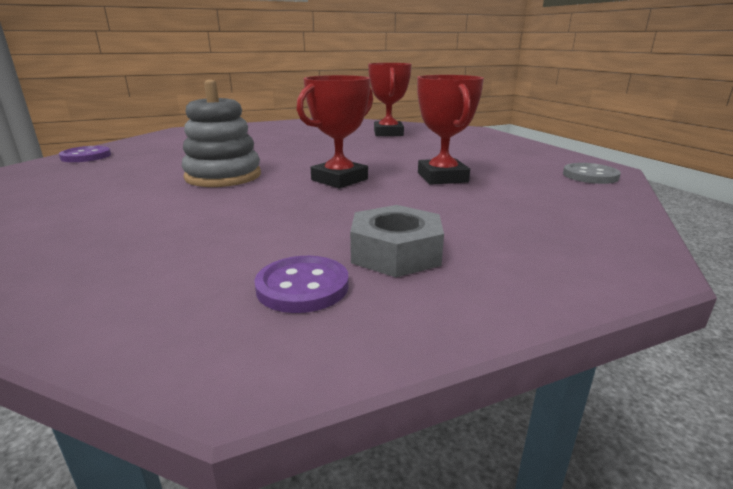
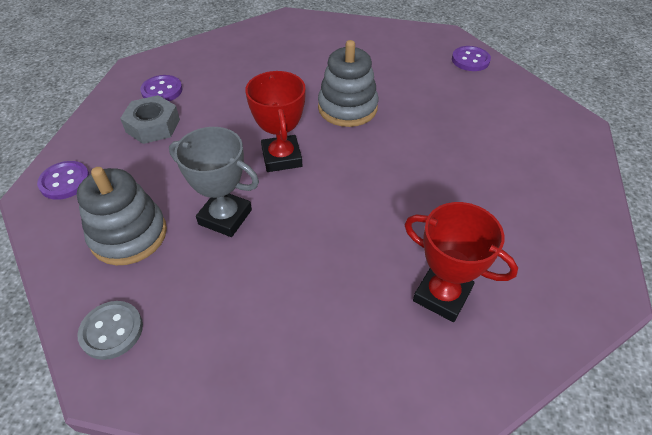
camera: 125 degrees right, 25 degrees up
red trophy [417,75,484,185] -> grey trophy [169,127,259,237]
none -> purple button [37,161,90,200]
none -> grey stacking toy [77,167,167,265]

